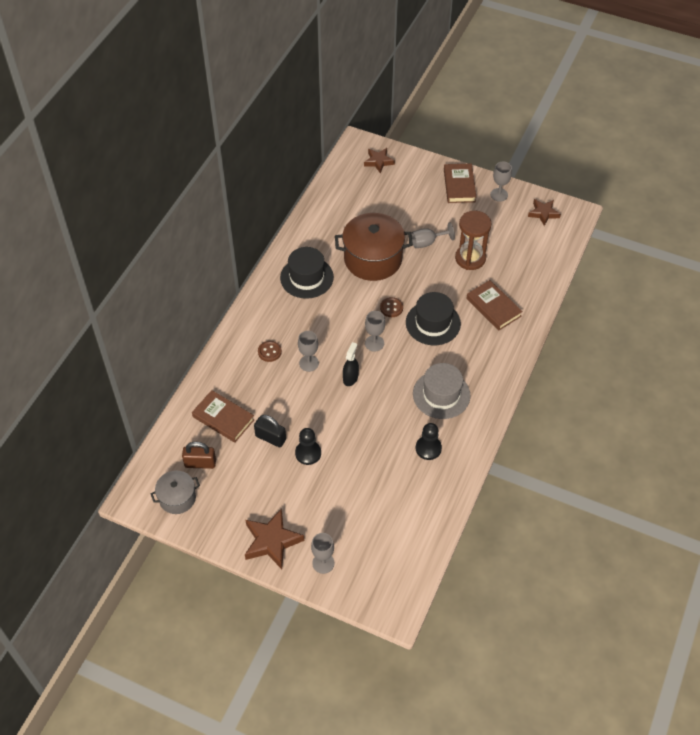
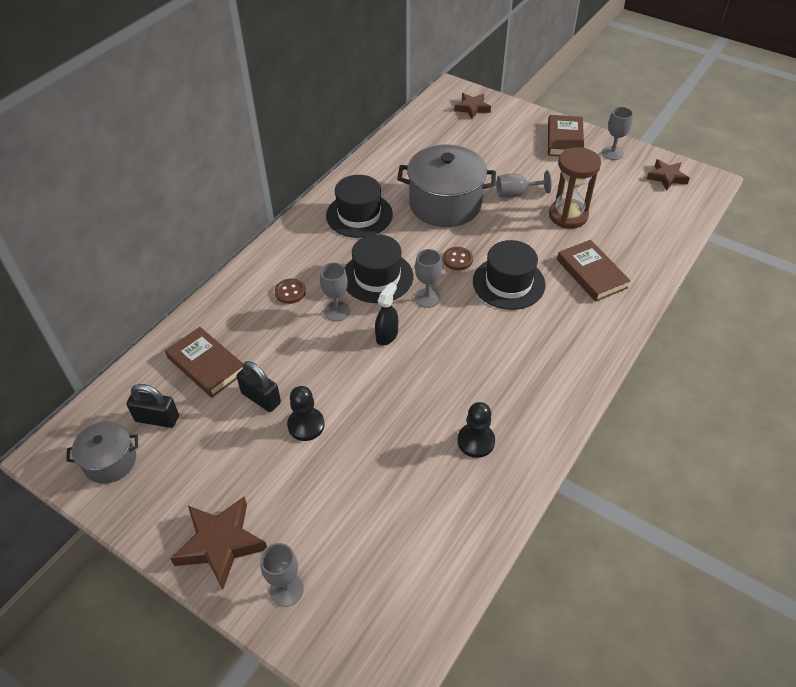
camera: 10 degrees right, 5 degrees down
brown padlock [182,442,216,469] -> black padlock [127,384,179,428]
brown pot [335,213,413,281] -> grey pot [397,145,496,227]
grey hat [413,363,471,419] -> none
none -> black hat [345,234,413,303]

